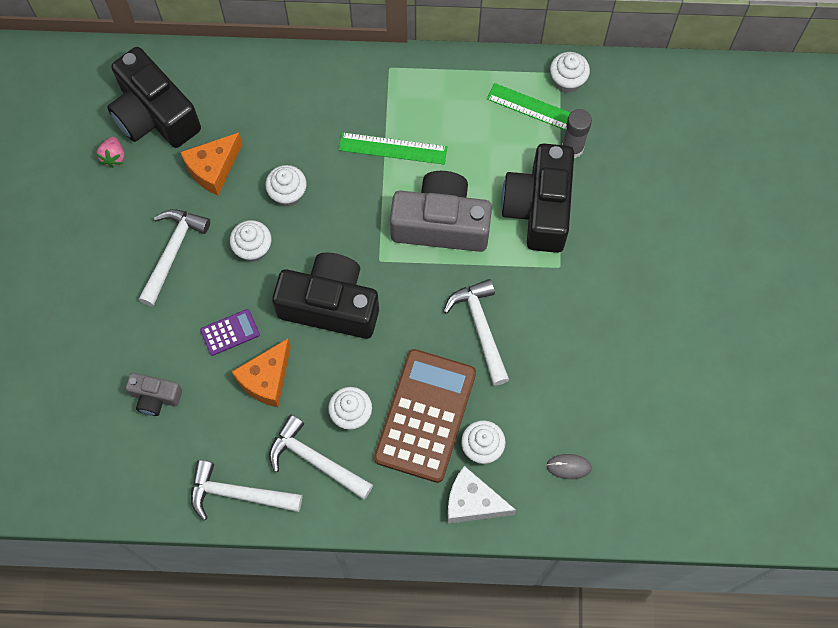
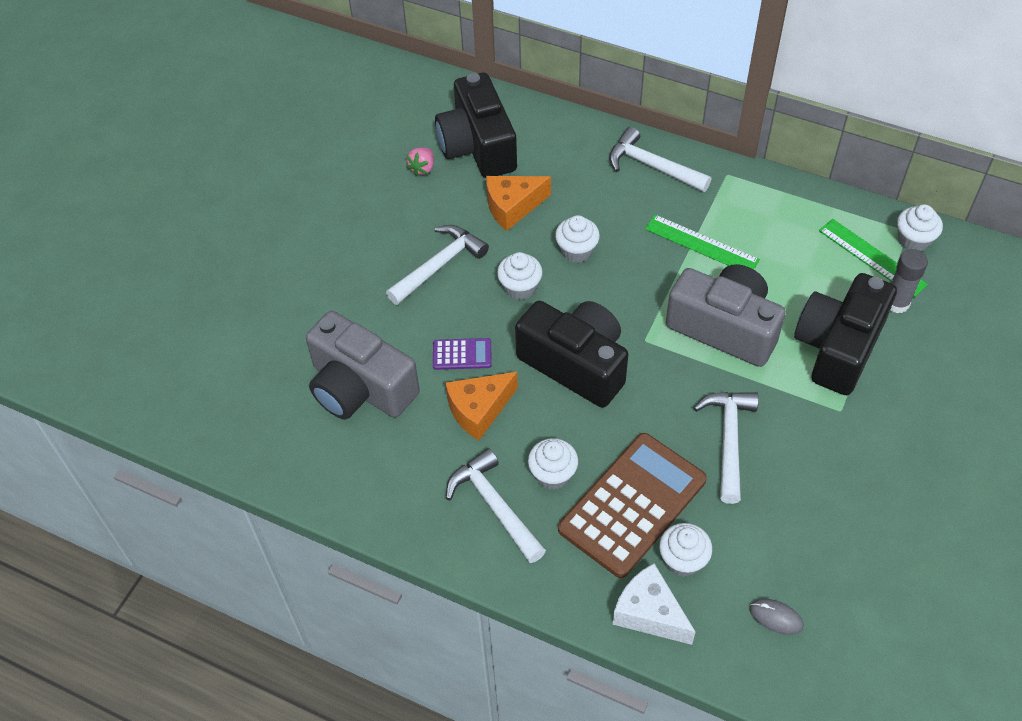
camera: 25 degrees right, 15 degrees down
grey camera [126,373,182,416] -> grey camera [306,311,420,420], size x2.01
white hammer [191,460,302,521] -> white hammer moved to [609,127,711,192]

